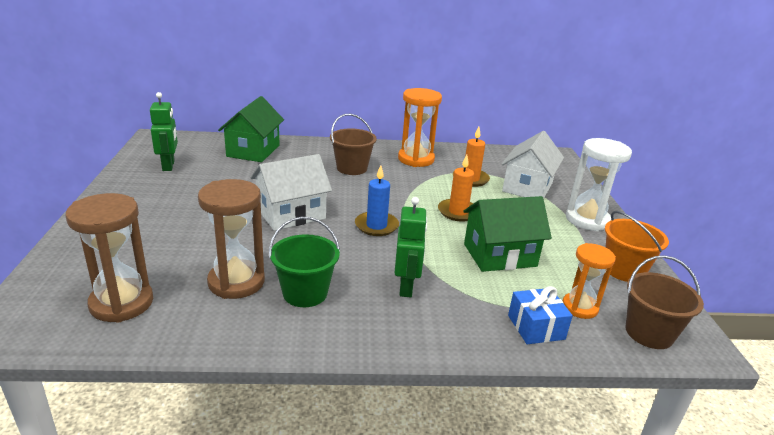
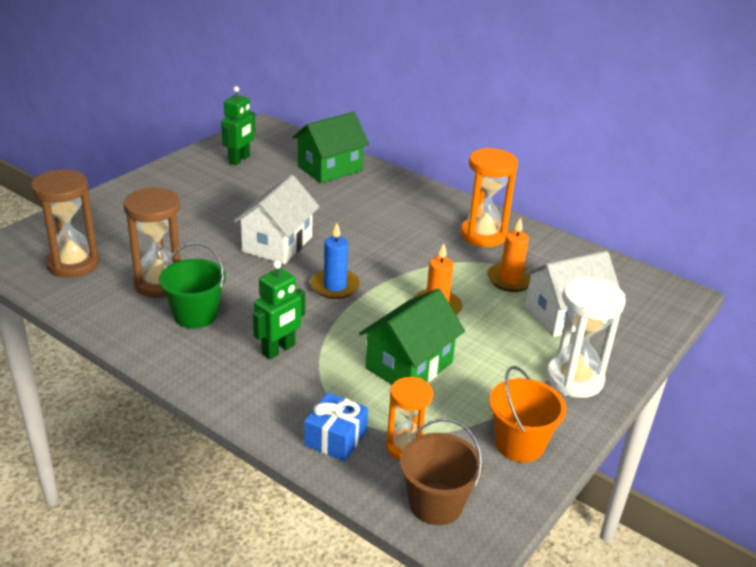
camera: 40 degrees right, 5 degrees up
white house [250,154,332,231] -> white house turned 75 degrees counterclockwise [233,175,320,264]
brown bucket [330,114,377,175] -> none
green house [463,196,552,272] -> green house turned 75 degrees counterclockwise [359,288,465,385]

